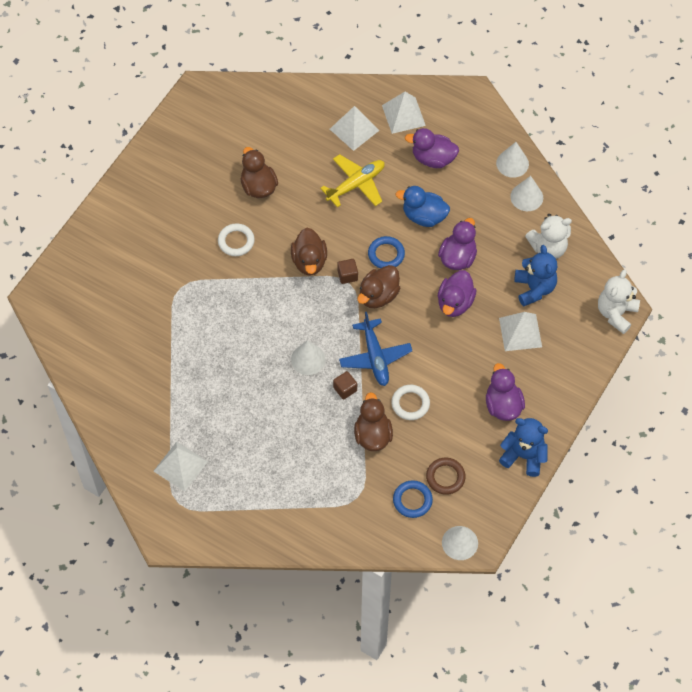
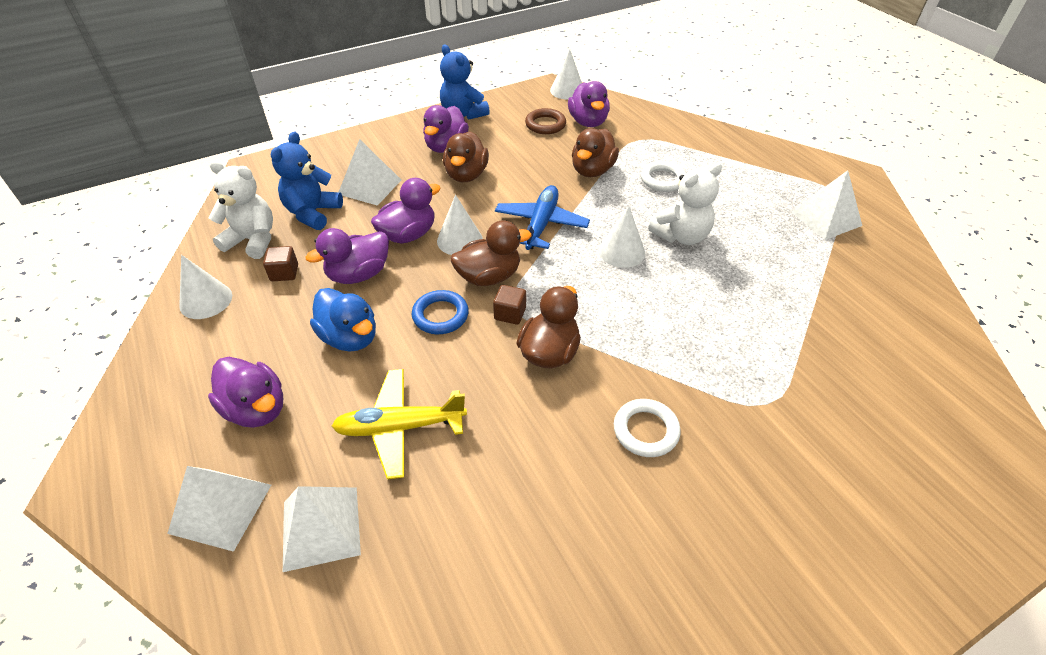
camera: 150 degrees left, 15 degrees down
brown duck [240,147,278,198] -> brown duck moved to [443,131,489,182]
brown cube [333,371,357,399] -> brown cube moved to [263,246,298,281]
white ring [391,385,430,420] -> white ring moved to [641,161,686,192]
blue ring [393,480,433,518] -> purple duck [568,81,610,127]
white cone [496,142,529,178] -> white cone moved to [437,195,483,255]
white teddy bear [598,270,640,334] -> white teddy bear moved to [648,163,722,245]

